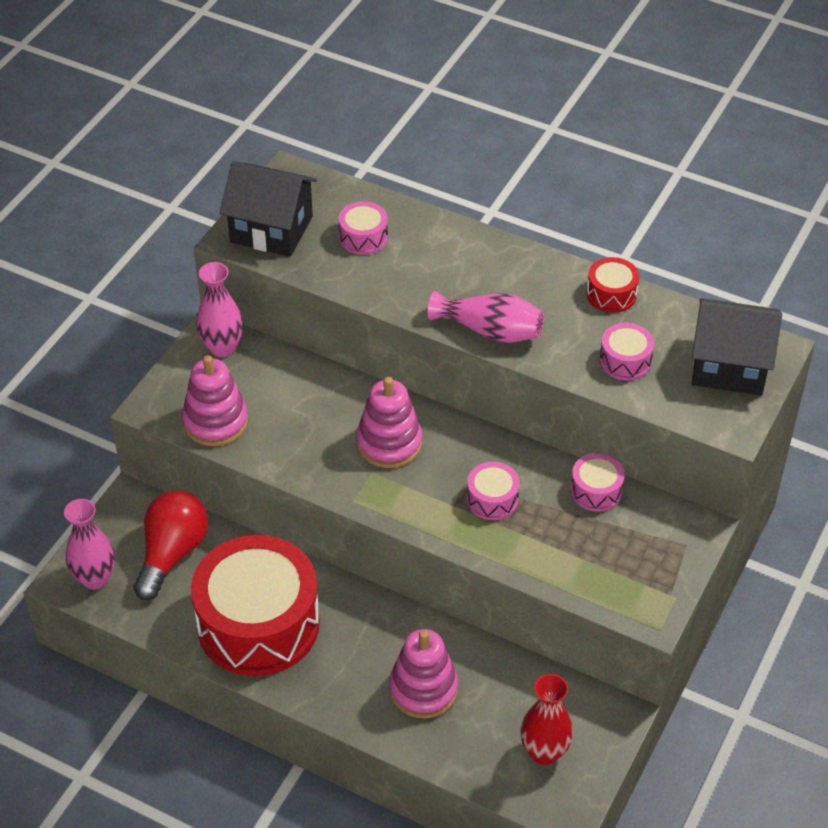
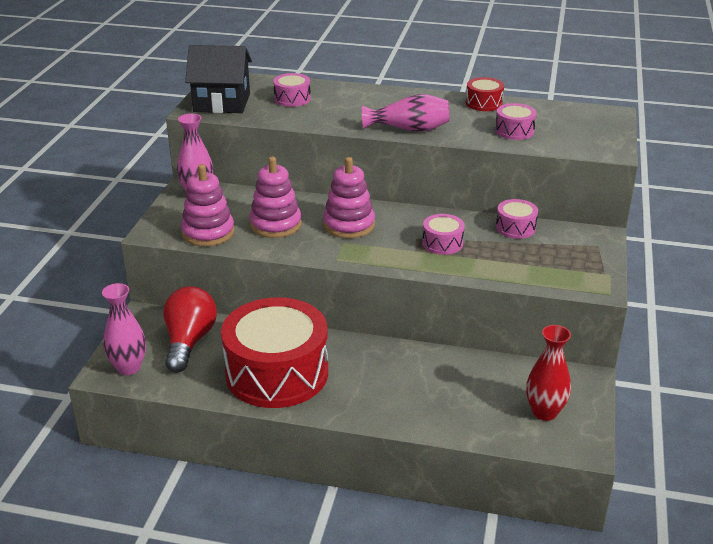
camera: 15 degrees left, 15 degrees down
pink stacking toy [389,629,459,719] -> pink stacking toy moved to [249,157,302,238]
black house [692,298,782,395] -> none

